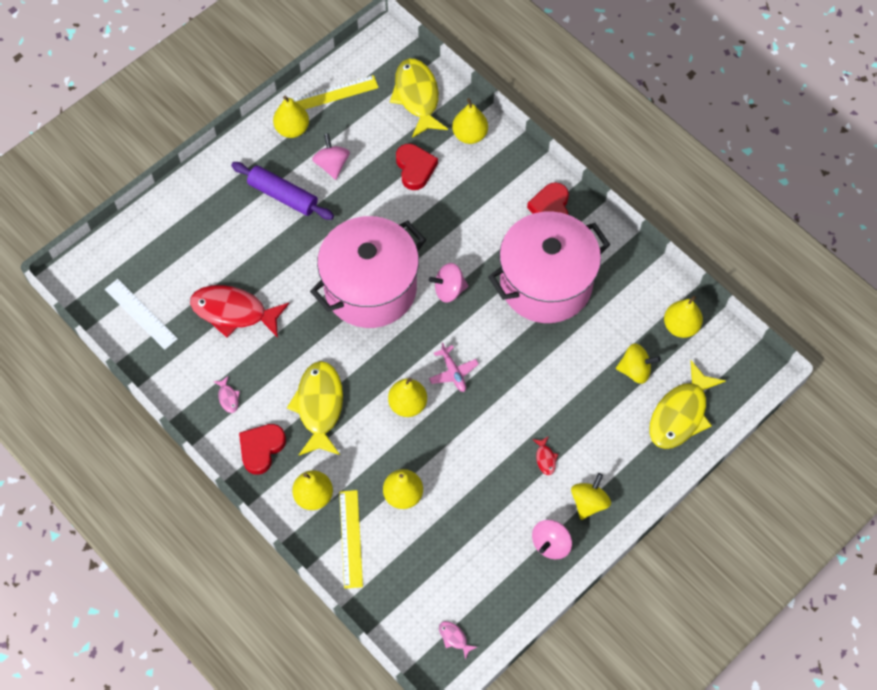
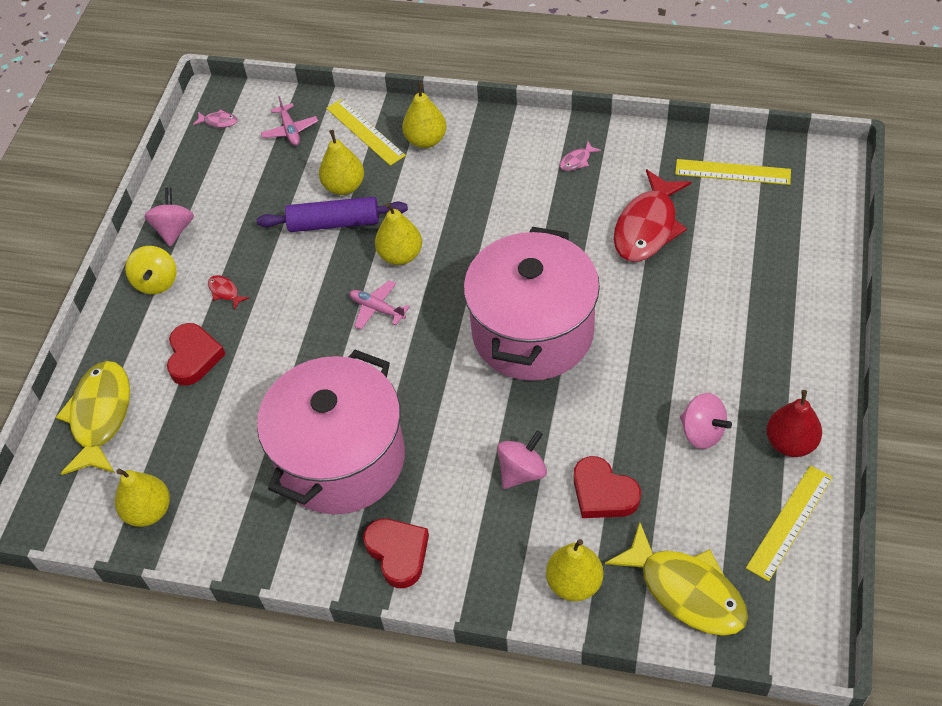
camera: 150 degrees right, 10 degrees down
white ruler [105,279,178,350] -> yellow ruler [675,159,791,185]
red fish [190,285,289,338] -> red fish turned 135 degrees clockwise [614,169,691,262]
pink fish [213,376,240,413] -> pink fish turned 75 degrees counterclockwise [560,141,601,171]
purple rolling pin [231,162,334,220] -> purple rolling pin moved to [256,197,408,232]
red heart [239,424,286,475] -> red heart moved to [167,323,226,386]
yellow pear [273,96,309,138] -> red pear [766,390,822,457]
yellow fish [287,361,343,455] -> none
pink spinning top [429,263,468,303] -> pink spinning top moved to [497,431,547,489]
yellow spinning top [616,343,661,384] -> none
none -> pink plane [261,96,318,146]

